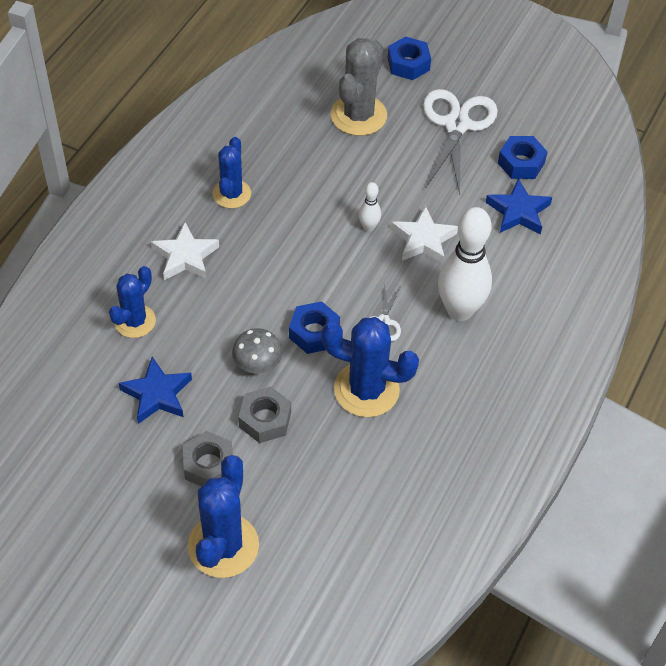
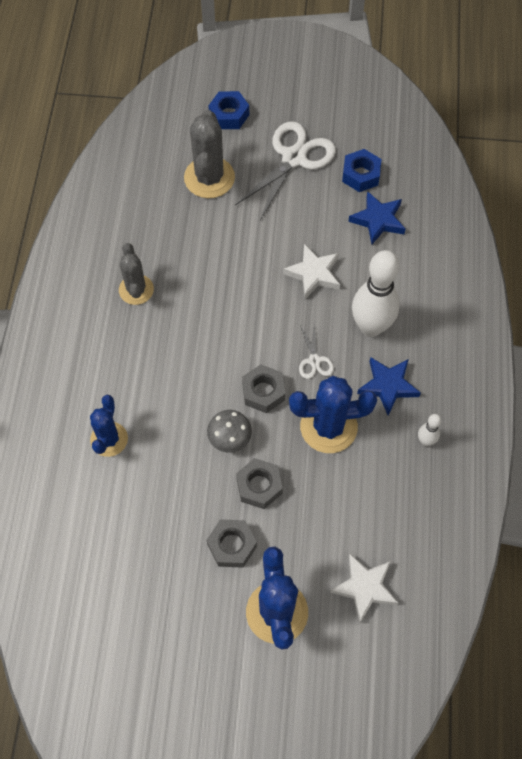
camera: 20 degrees left, 10 degrees up
blue star [119,357,192,424] -> blue star moved to [357,357,421,416]
white star [151,222,219,280] -> white star moved to [330,554,399,622]
blue cactus [212,137,251,209] -> grey cactus [119,243,154,305]
blue nut [289,301,340,354] -> grey nut [242,364,285,413]
white bowling pin [359,182,381,232] -> white bowling pin moved to [418,414,442,446]
white scissors [423,89,498,195] -> white scissors turned 45 degrees clockwise [235,121,336,220]

